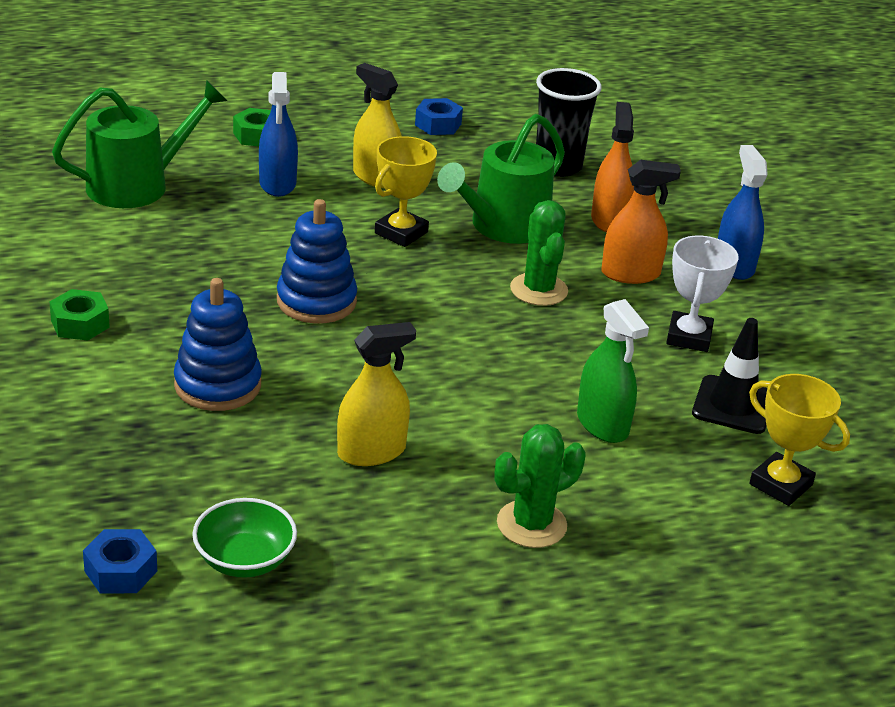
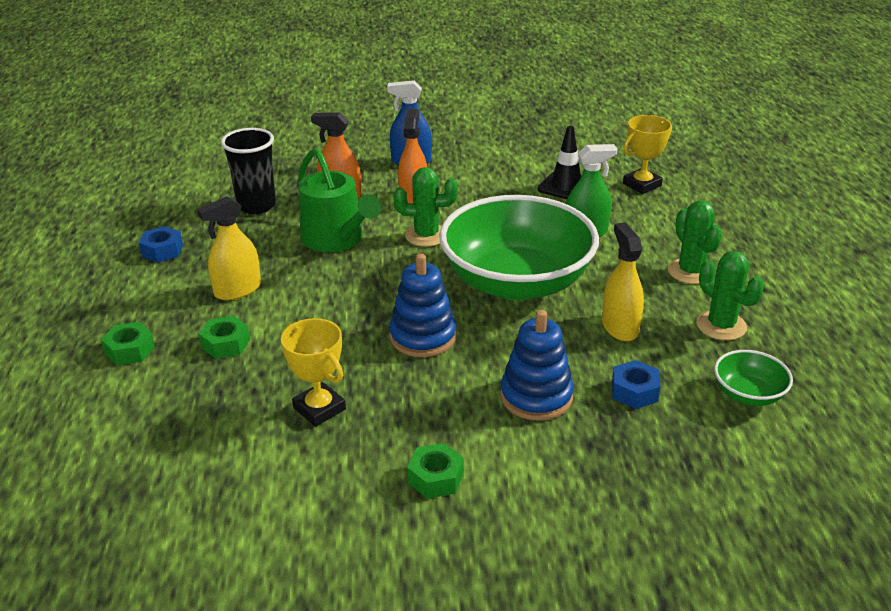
camera: 75 degrees left, 0 degrees up
green watering can [52,80,227,208] -> none
blue nut [83,529,157,593] -> blue nut moved to [612,360,661,409]
blue spray bottle [259,72,298,197] -> green nut [199,315,250,359]
yellow trophy [375,136,437,247] -> yellow trophy moved to [281,318,346,427]
white trophy [666,236,739,352] -> none
none -> green bowl [439,195,599,300]
none -> green cactus [696,251,764,340]

